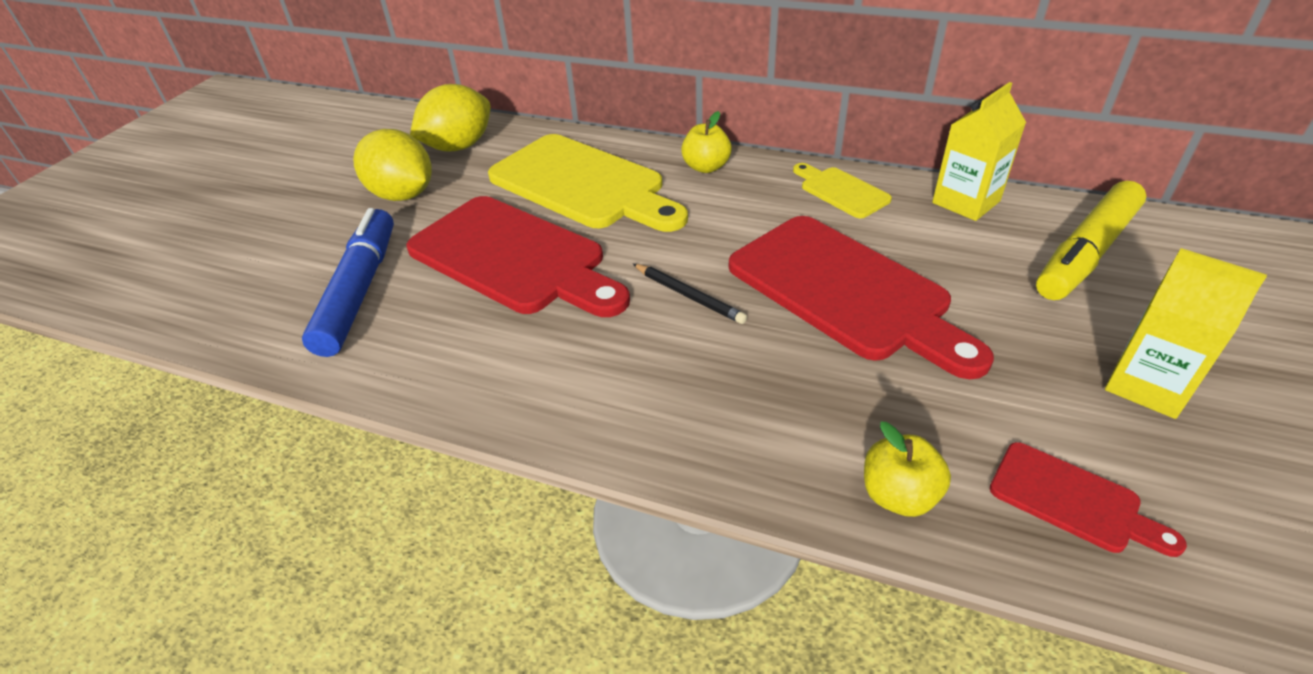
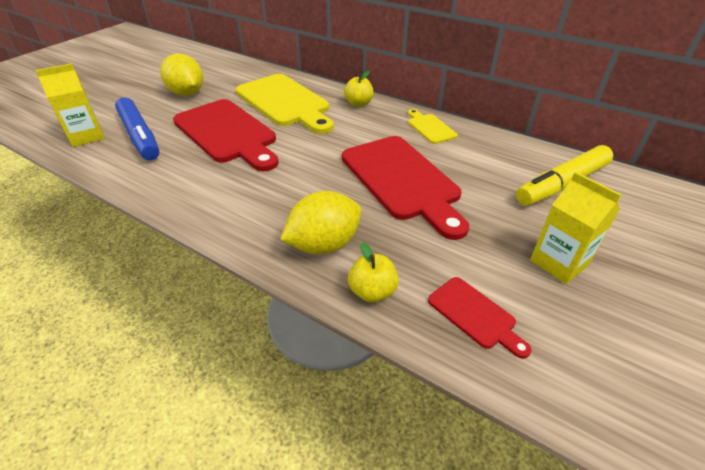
camera: 10 degrees right, 0 degrees up
blue marker [302,208,394,357] -> blue marker turned 135 degrees clockwise [115,97,159,160]
yellow lemon [410,84,490,151] -> yellow lemon moved to [280,191,362,254]
black pencil [633,264,747,324] -> none
yellow carton [932,82,1026,221] -> yellow carton moved to [35,63,104,147]

